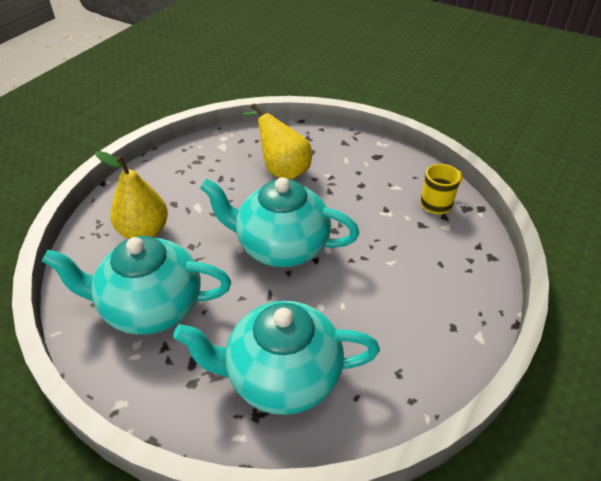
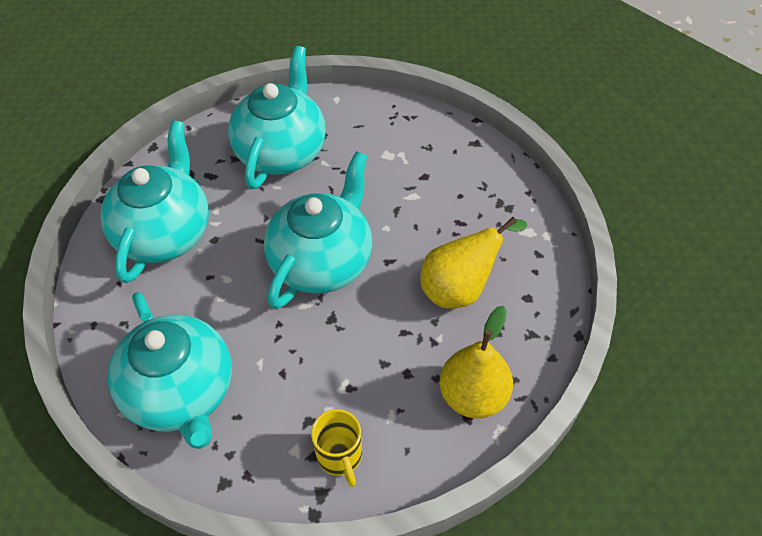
camera: 105 degrees right, 10 degrees up
yellow pear [95,151,168,239] -> yellow pear moved to [440,306,513,418]
none -> turquoise teapot [108,292,232,449]

